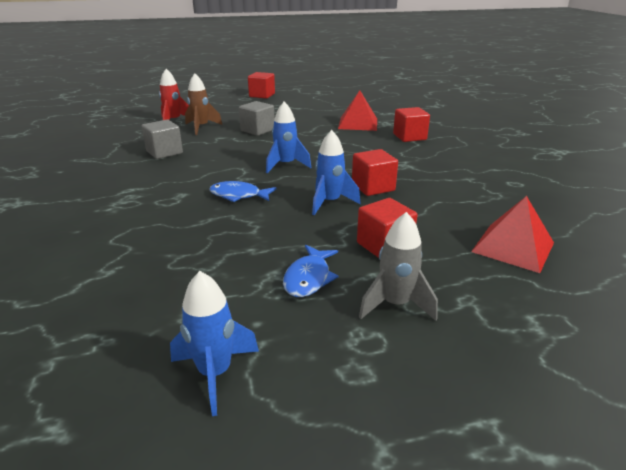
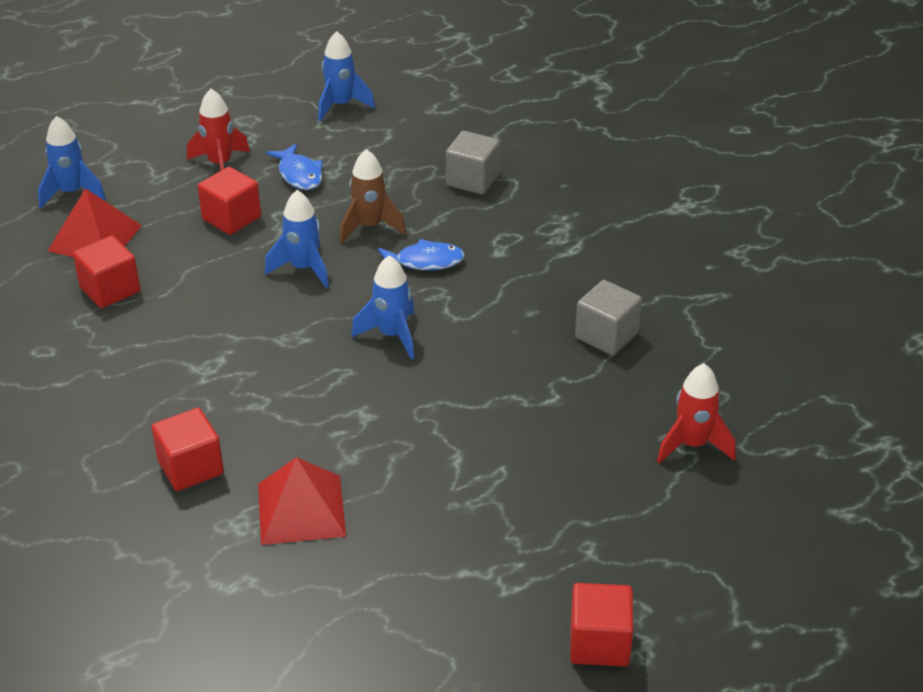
camera: 165 degrees right, 10 degrees up
brown rocket [185,73,222,135] -> brown rocket moved to [340,149,406,243]
grey cube [239,101,275,136] -> grey cube moved to [446,131,500,194]
blue fish [283,245,338,297] -> blue fish turned 150 degrees clockwise [266,143,323,190]
red cube [352,149,398,196] -> red cube moved to [73,236,140,308]
grey rocket [359,212,438,321] -> red rocket [187,89,250,171]
none -> blue rocket [38,116,106,208]

